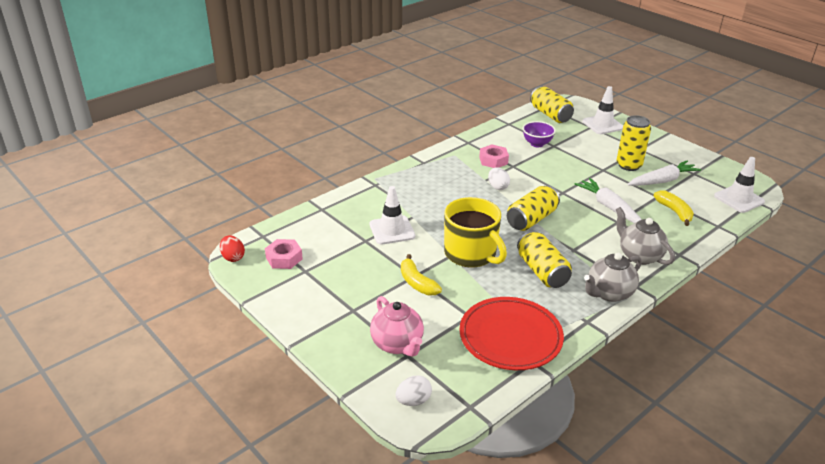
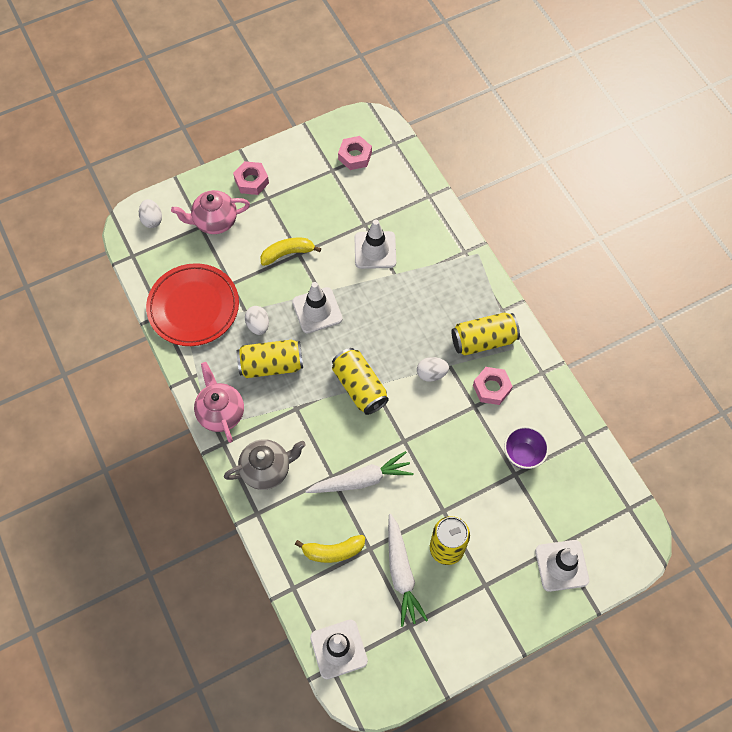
camera: 105 degrees right, 30 degrees up
red egg [220,235,245,262] -> none
yellow mug [444,197,507,267] -> white traffic cone [292,282,343,333]
yellow can [530,86,574,123] -> yellow can moved to [452,312,520,356]
grey teapot [584,253,642,302] -> pink teapot [194,362,244,443]
none -> pink nut [233,161,269,195]
none -> white egg [245,306,269,335]

